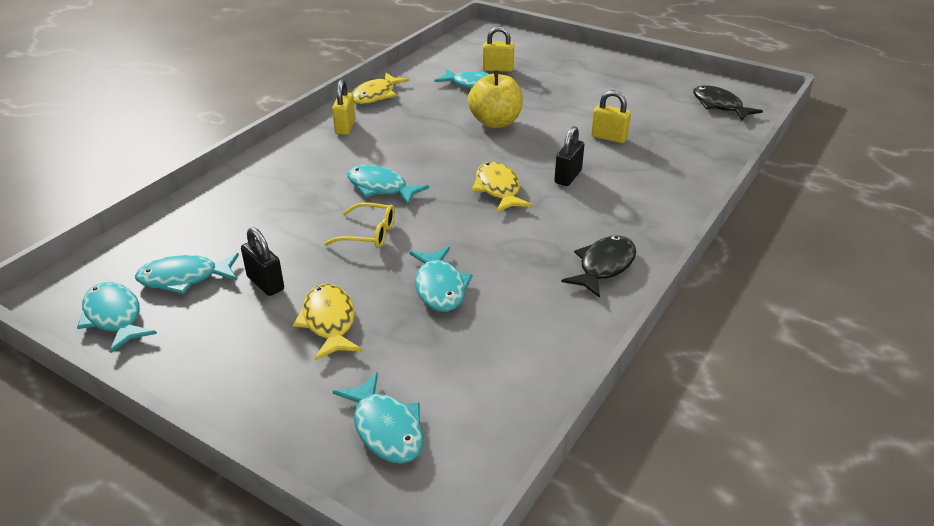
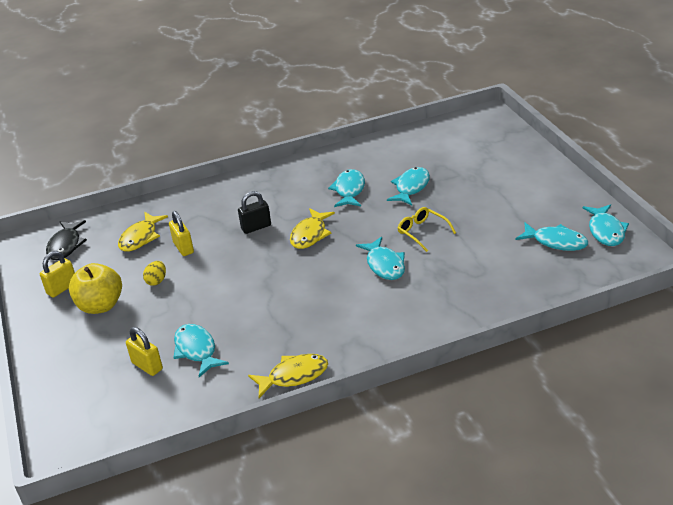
camera: 140 degrees left, 0 degrees up
black padlock [241,227,284,296] -> none
yellow fish [293,284,362,360] -> yellow fish moved to [118,212,168,252]
yellow padlock [332,80,355,135] -> yellow padlock moved to [40,251,75,298]
turquoise fish [333,372,424,464] -> turquoise fish moved to [328,169,365,207]
yellow apple [468,70,523,128] -> yellow apple moved to [69,263,122,314]
black fish [562,236,636,298] -> none
none -> yellow egg [143,261,166,286]

